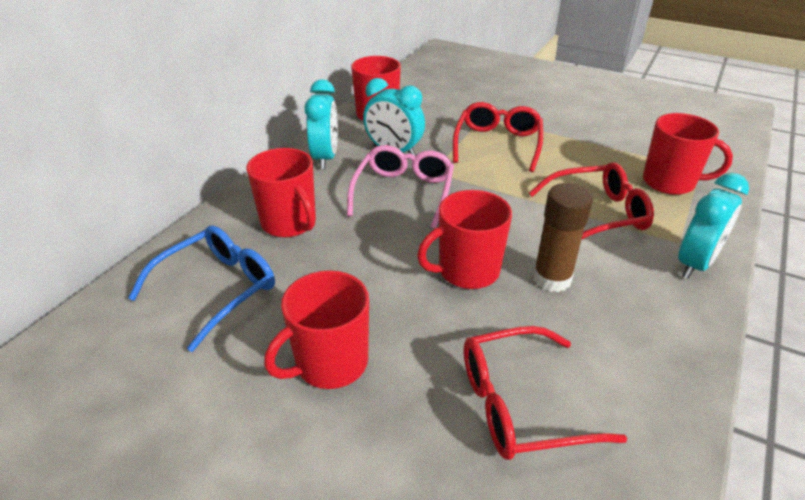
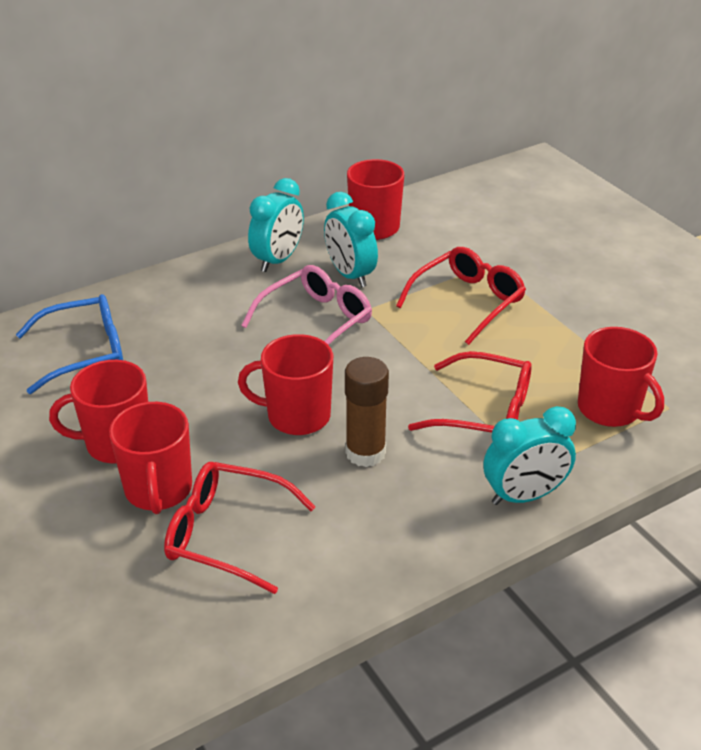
camera: 30 degrees right, 0 degrees up
red mug [246,148,316,237] -> red mug moved to [109,402,192,514]

